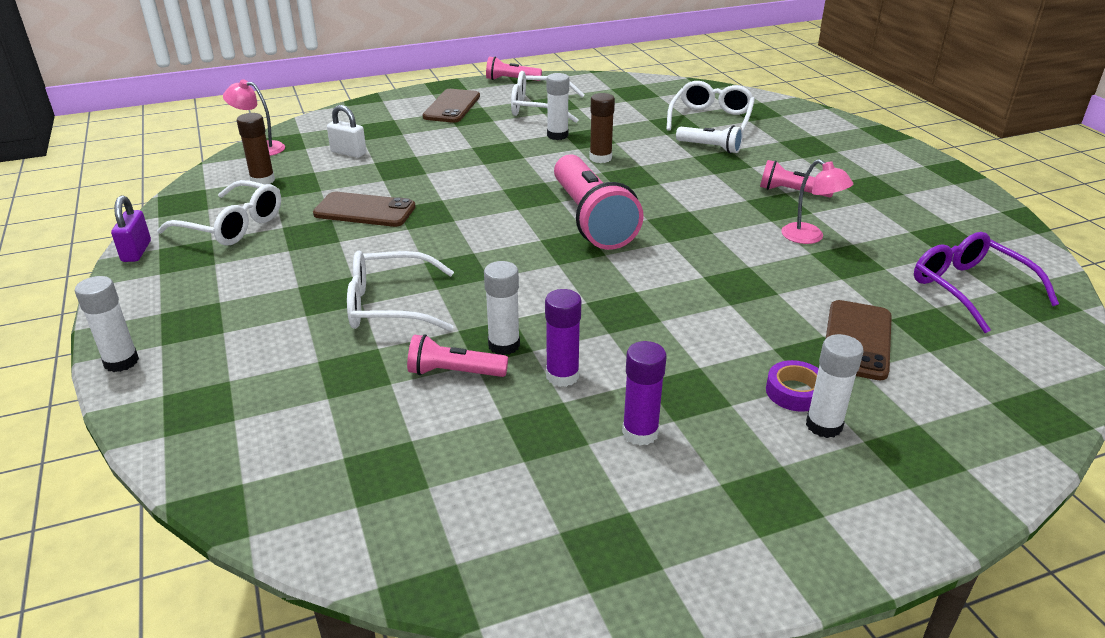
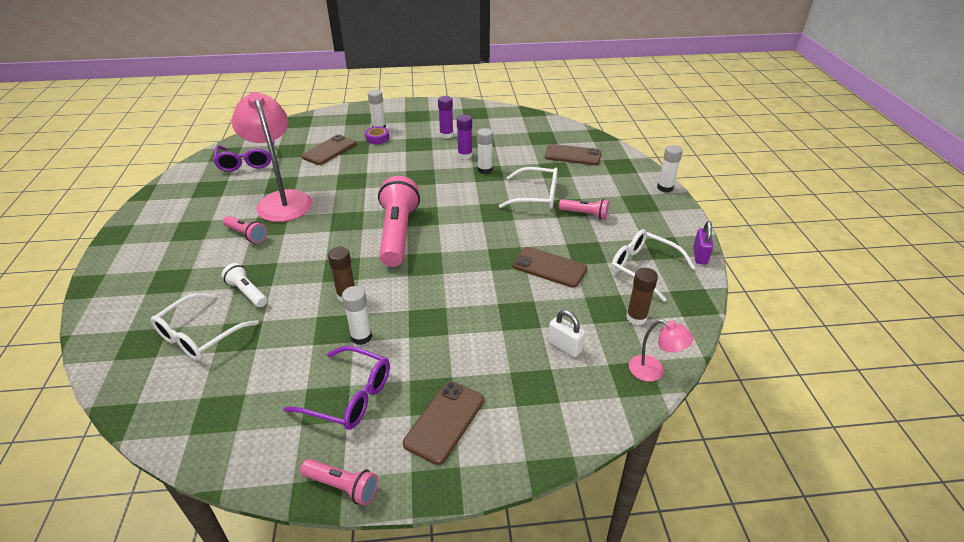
camera: 165 degrees left, 5 degrees up
pink flashlight [407,334,508,377] -> pink flashlight moved to [559,199,609,220]
white glasses [511,71,585,123] -> purple glasses [284,346,390,430]
pink lamp [781,159,853,244] -> pink lamp [231,92,312,222], size x2.15
none -> brown phone [545,144,601,165]

